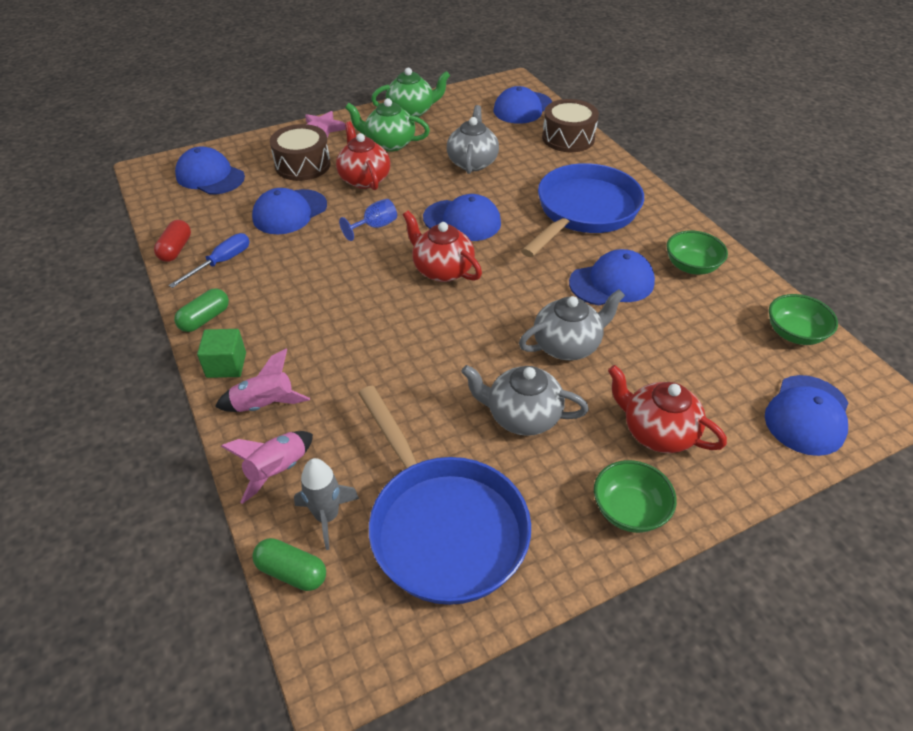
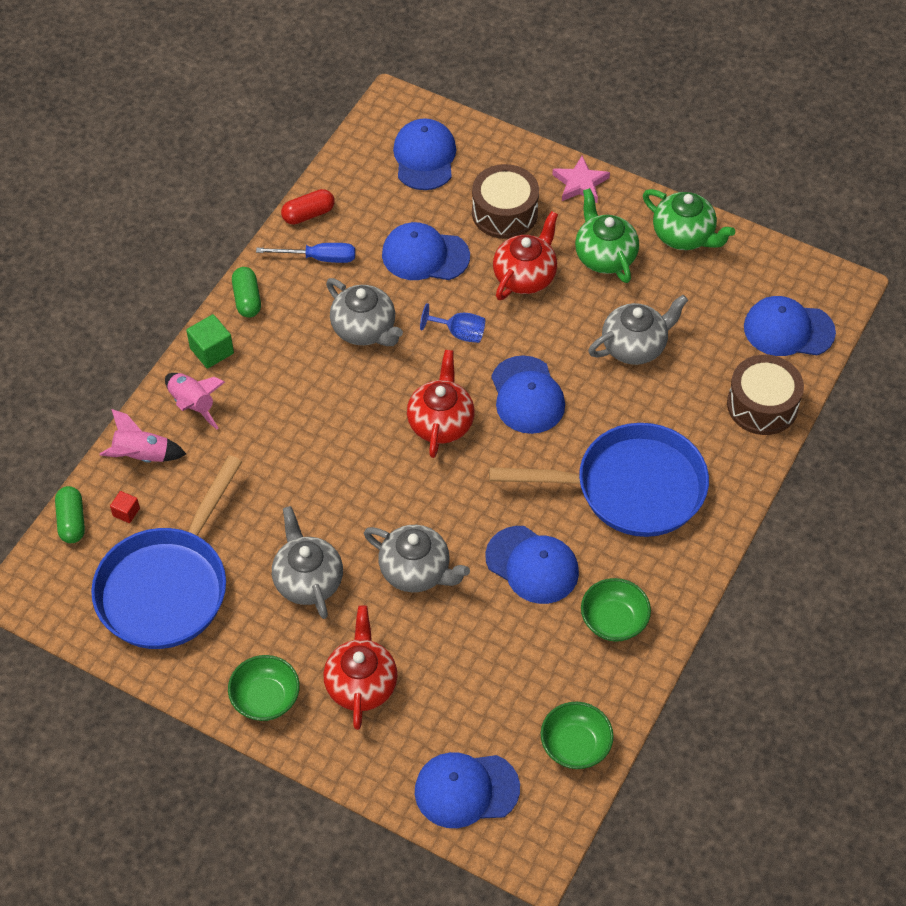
camera: 55 degrees right, 10 degrees up
green capsule [174,288,229,332] -> green capsule turned 75 degrees clockwise [232,267,261,318]
grey rocket [294,458,359,550] -> red cube [110,491,140,523]
none -> grey teapot [326,278,403,346]

